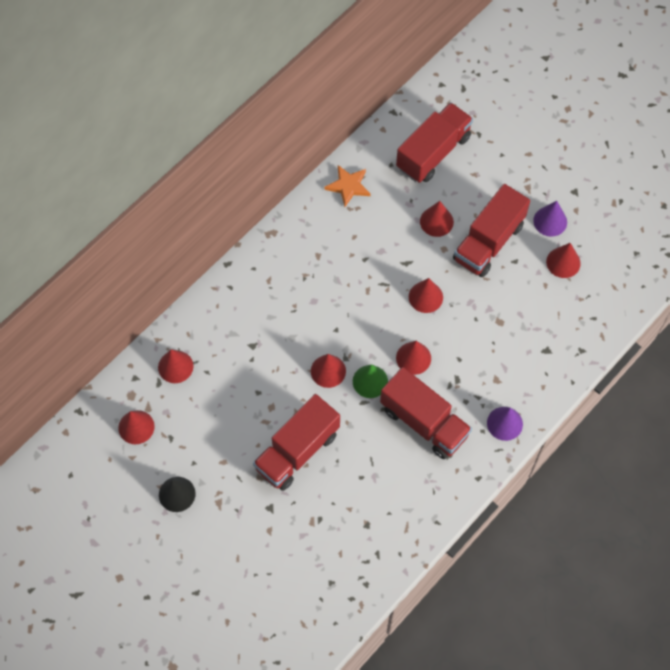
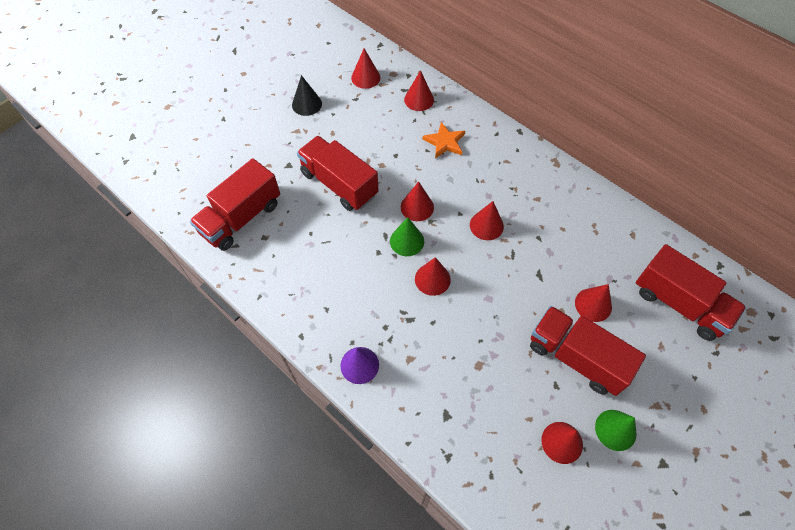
camera: 90 degrees right, 5 degrees down
orange star [325,165,371,207] -> orange star moved to [422,122,465,158]
red truck [380,367,472,459] -> red truck moved to [190,158,280,251]
red cone [409,278,443,313] -> red cone moved to [470,201,504,240]
purple cone [533,201,567,237] -> green cone [595,410,636,451]

